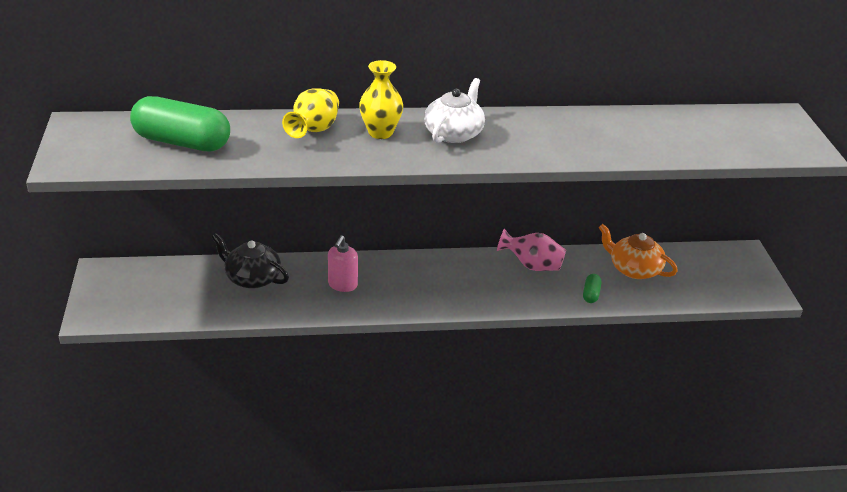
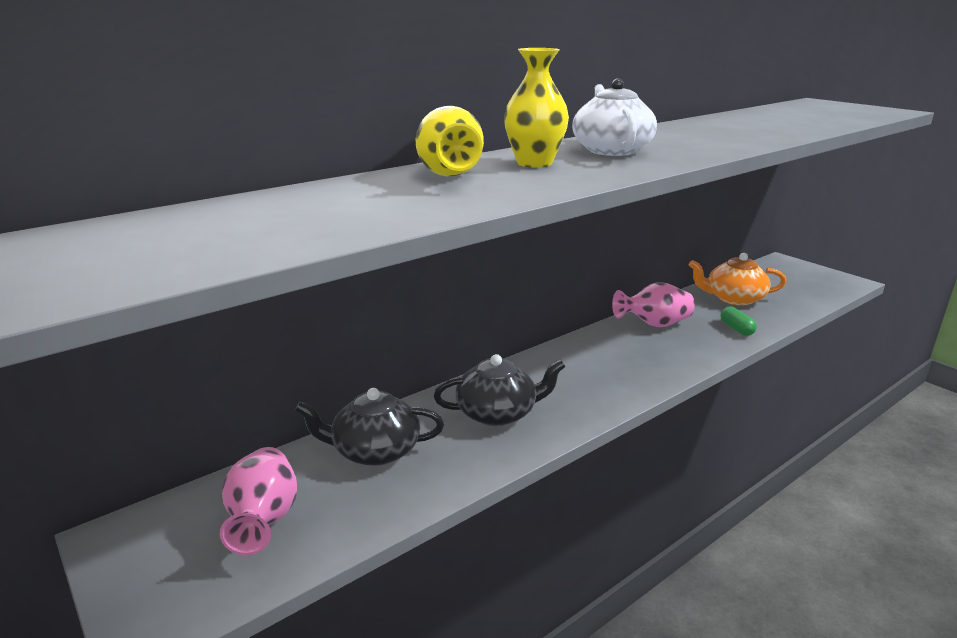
camera: 30 degrees left, 10 degrees down
green capsule [130,96,230,151] -> none
pink soap dispenser [328,235,358,292] -> black teapot [434,354,566,426]
none -> pink vase [220,447,297,555]

